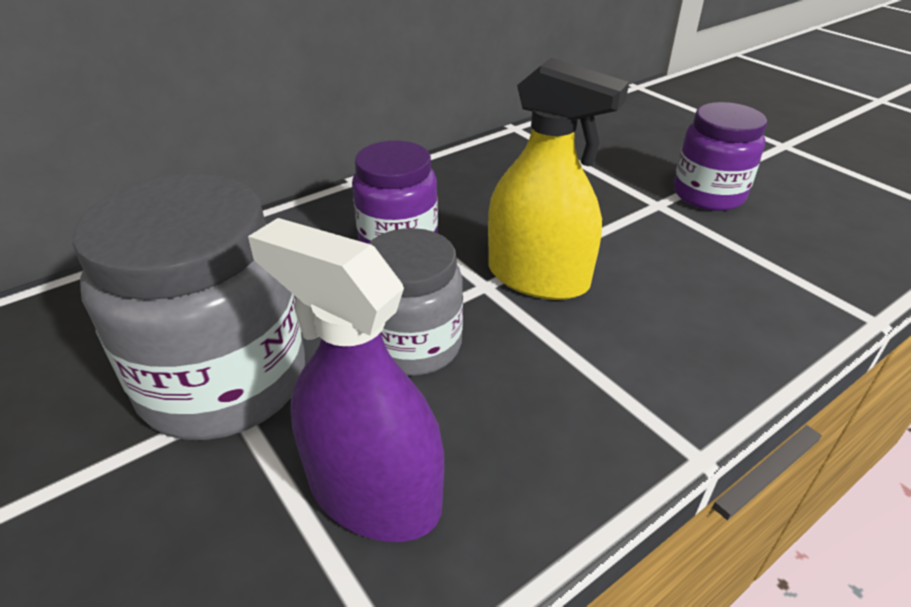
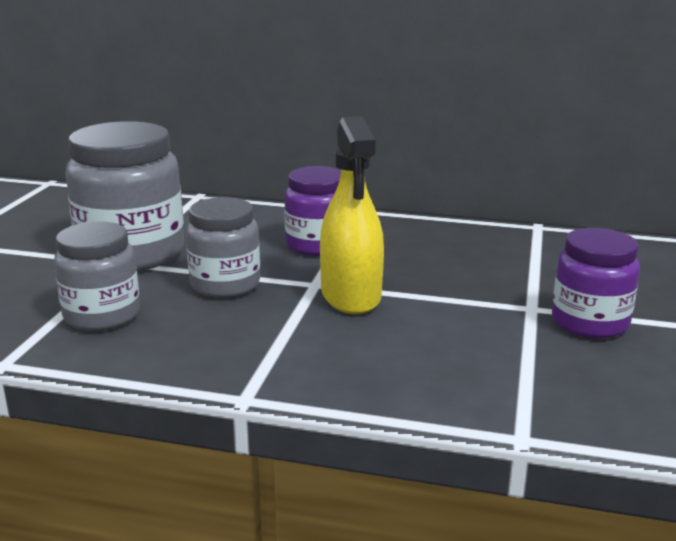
camera: 50 degrees right, 15 degrees down
purple spray bottle [248,218,444,542] -> grey jar [54,222,140,331]

